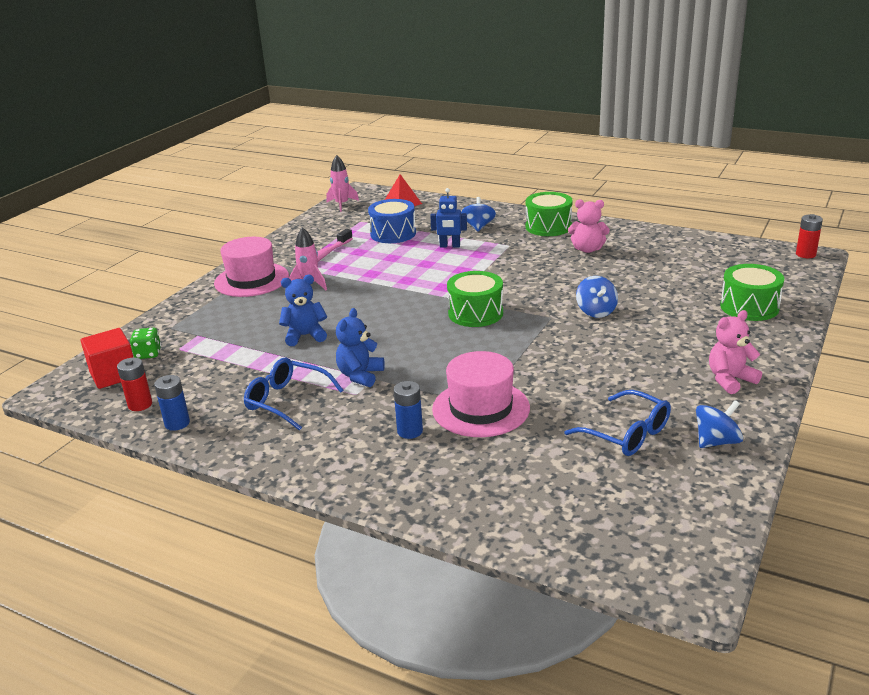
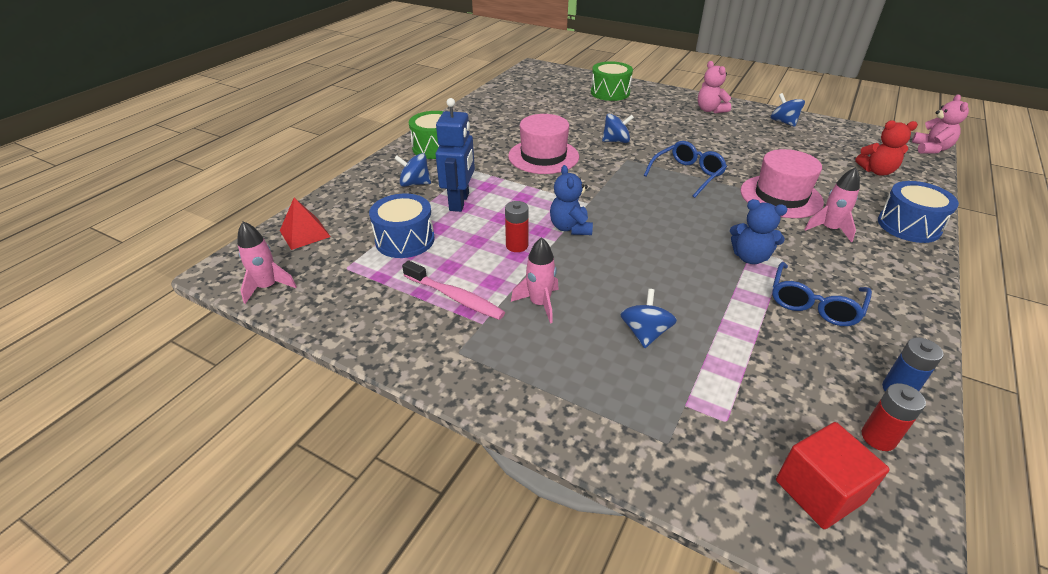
camera: 90 degrees left, 10 degrees up
green dice [130,328,161,359] -> none
pink hat [214,237,289,297] -> pink hat moved to [508,114,579,174]
blue teddy bear [279,275,327,346] -> blue teddy bear moved to [550,165,593,235]
blue battery [394,381,423,439] -> pink rocket [804,167,860,242]
blue robot [430,188,467,248] -> blue robot [436,98,475,212], size x1.55
green drum [447,271,503,327] -> none
blue glasses [564,390,671,456] -> blue glasses moved to [644,141,727,198]
pink teddy bear [568,200,610,253] -> pink teddy bear moved to [912,94,969,154]
red battery [796,214,823,258] -> red battery moved to [505,201,529,252]
none -> blue spinning top [620,289,677,348]
none -> red teddy bear [855,120,918,176]
none -> blue drum [878,181,959,243]

